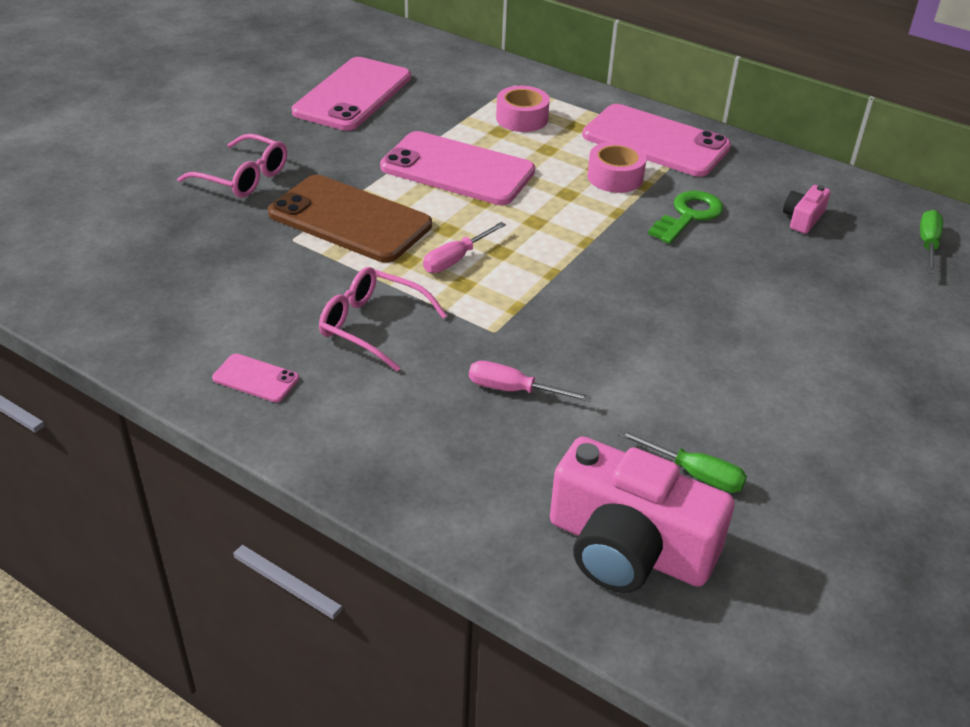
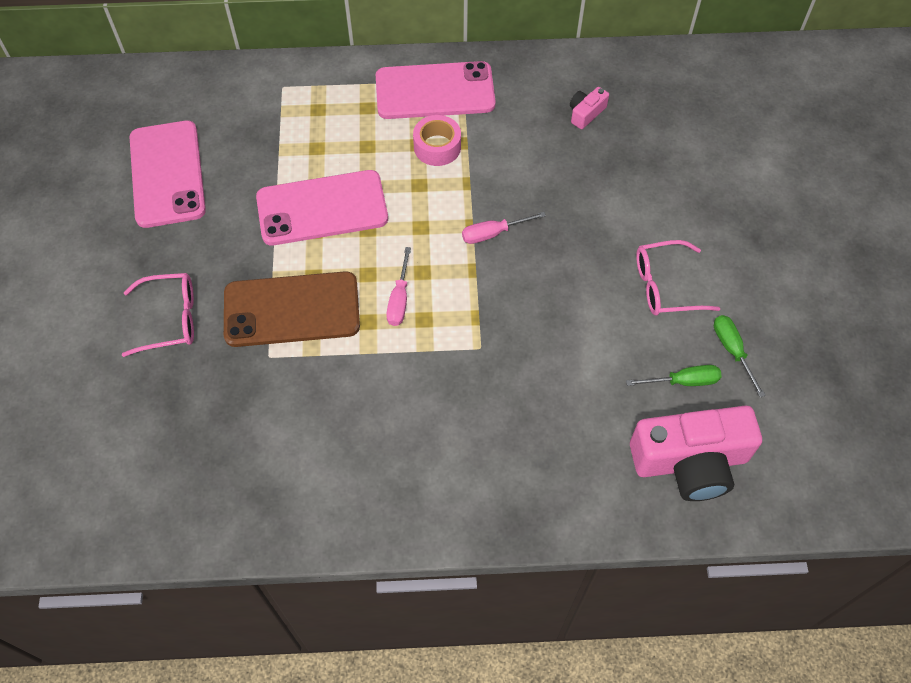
camera: 35 degrees left, 20 degrees up
pink phone [212,353,299,402] -> none
pink glasses [319,267,447,371] -> pink glasses moved to [636,240,720,315]
pink screwdriver [469,361,592,402] -> pink screwdriver moved to [462,212,546,244]
pink tape [496,86,550,132] -> none
green key [648,191,723,244] -> none
pink camera [783,185,831,234] -> pink camera turned 45 degrees clockwise [570,87,609,129]
green screwdriver [920,210,943,274] -> green screwdriver moved to [714,315,766,397]

